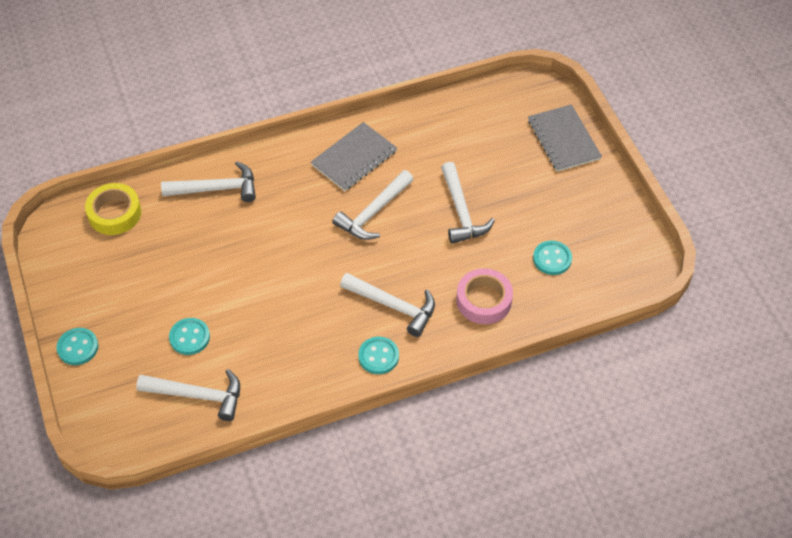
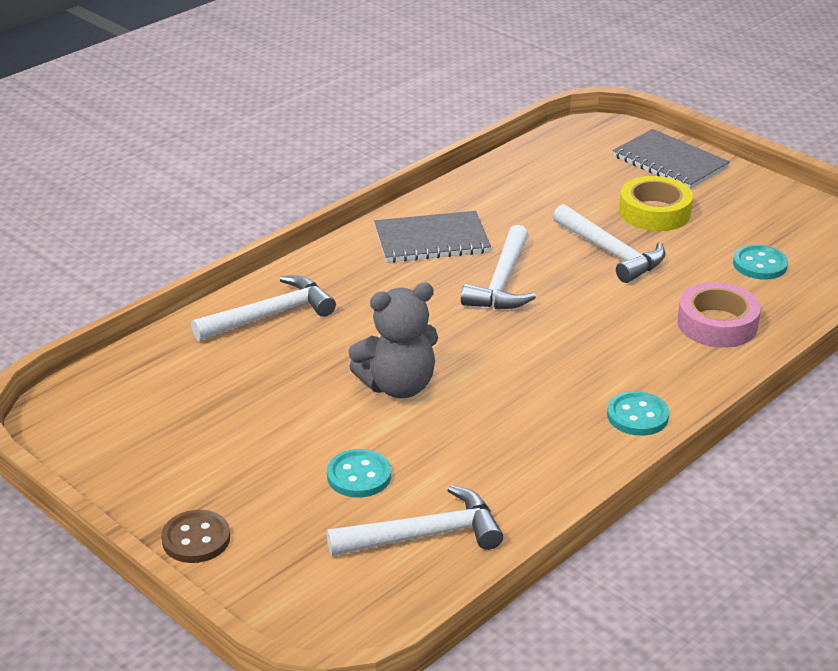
camera: 25 degrees left, 20 degrees down
turquoise button [56,328,98,365] -> brown button [161,510,230,563]
yellow tape [85,183,141,235] -> yellow tape moved to [619,176,693,231]
grey notebook [311,122,397,191] -> grey notebook turned 60 degrees clockwise [374,211,491,263]
white hammer [340,273,435,337] -> none
none -> grey teddy bear [348,282,438,398]

